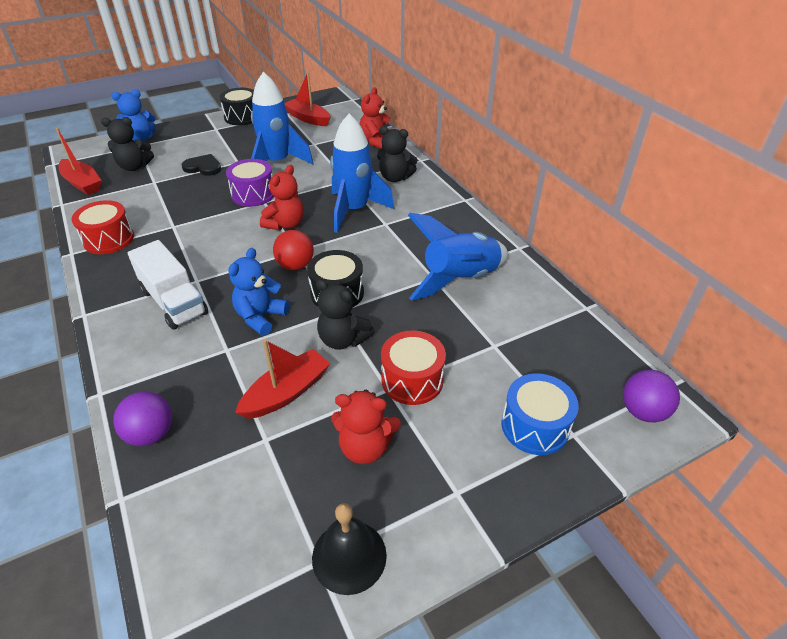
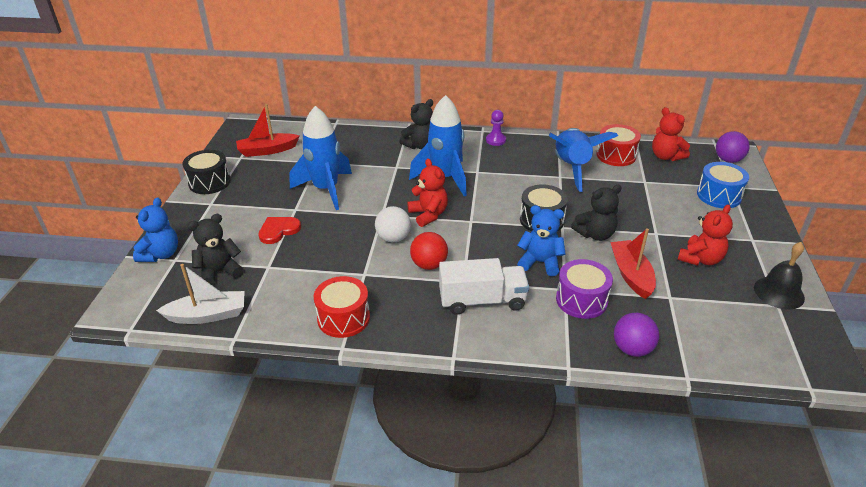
camera: 55 degrees left, 5 degrees down
red boat [56,128,102,195] -> white boat [156,264,245,324]
black teddy bear [101,117,154,171] -> black teddy bear turned 150 degrees counterclockwise [187,214,244,286]
black heart [181,154,222,176] -> red heart [258,217,301,244]
purple drum [226,159,274,207] -> purple drum moved to [556,259,613,319]
blue teddy bear [228,248,289,336] -> blue teddy bear turned 135 degrees clockwise [517,205,566,276]
red ball [273,230,314,270] -> red ball moved to [410,232,448,270]
red teddy bear [360,87,391,149] -> red teddy bear moved to [652,107,690,161]
red drum [381,331,446,405] -> red drum moved to [596,124,641,166]
none -> white ball [375,206,411,242]
none -> purple pawn [486,110,506,146]

